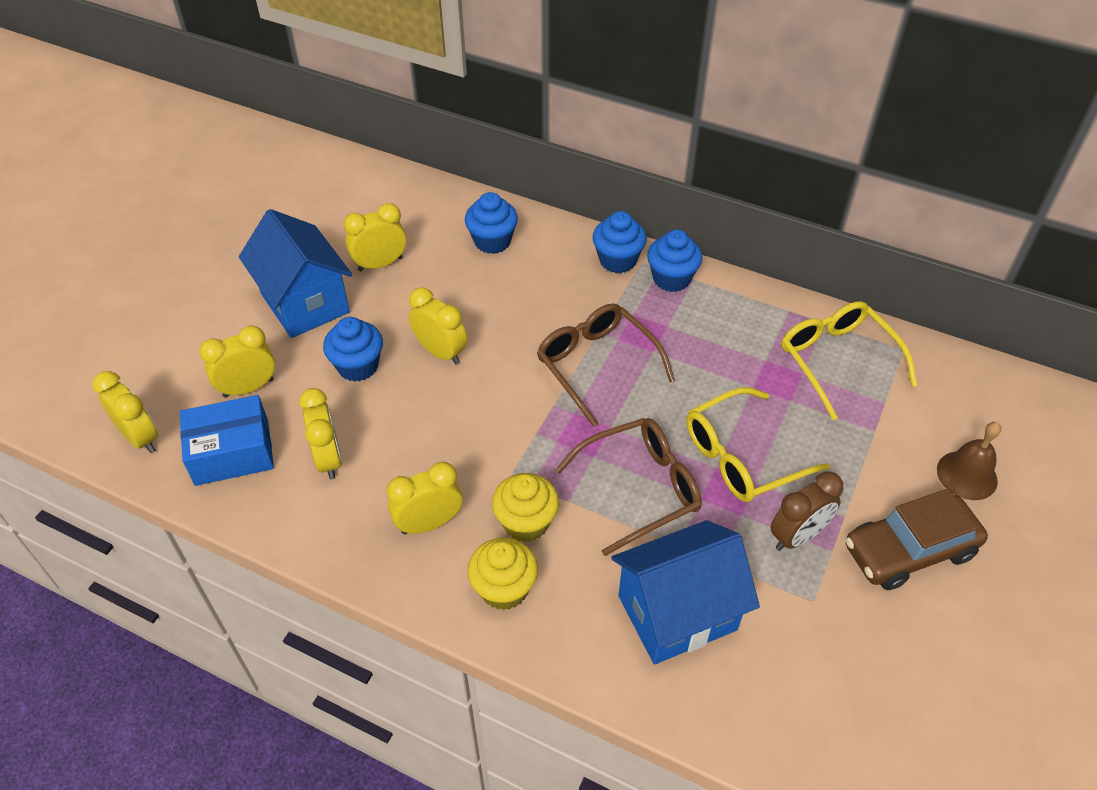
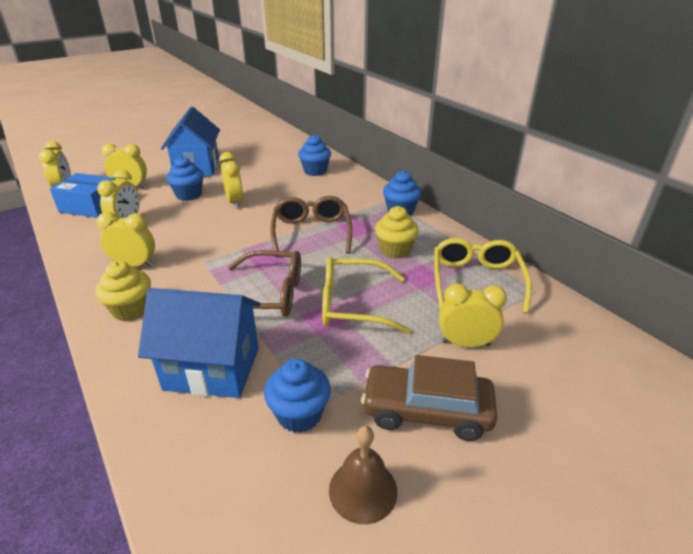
camera: 30 degrees right, 15 degrees down
yellow clock [344,203,406,271] -> yellow clock moved to [439,283,507,347]
yellow cupcake [492,473,559,542] -> yellow cupcake moved to [375,206,419,259]
blue cupcake [592,211,647,273] -> blue cupcake moved to [264,359,331,433]
brown clock [770,471,843,551] -> none
brown bell [937,422,1001,500] -> brown bell moved to [329,426,397,524]

